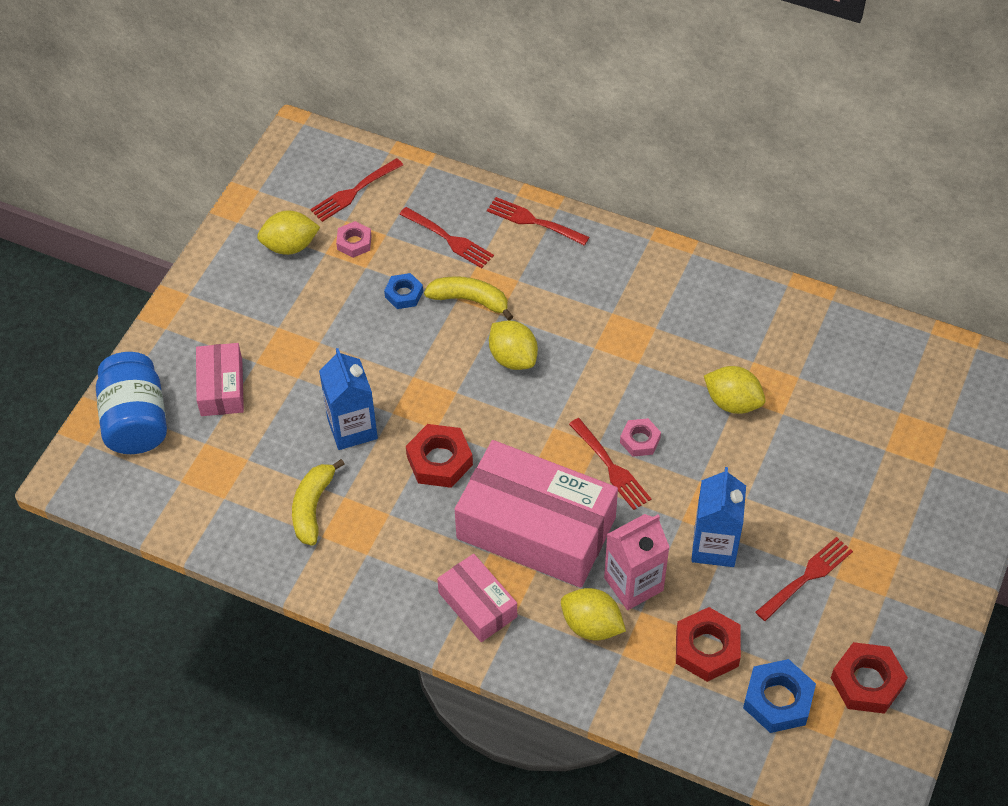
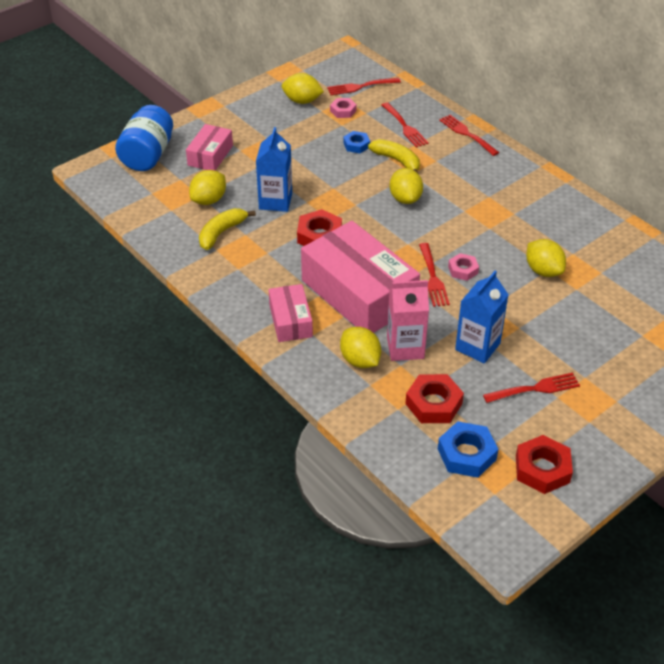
camera: 25 degrees right, 10 degrees down
none -> yellow lemon [189,170,226,205]

